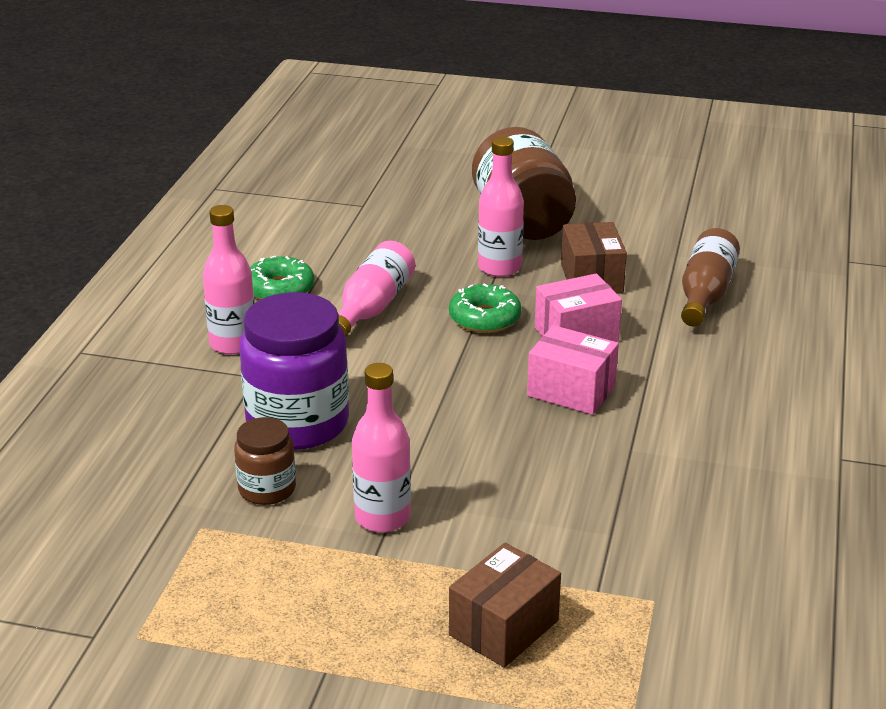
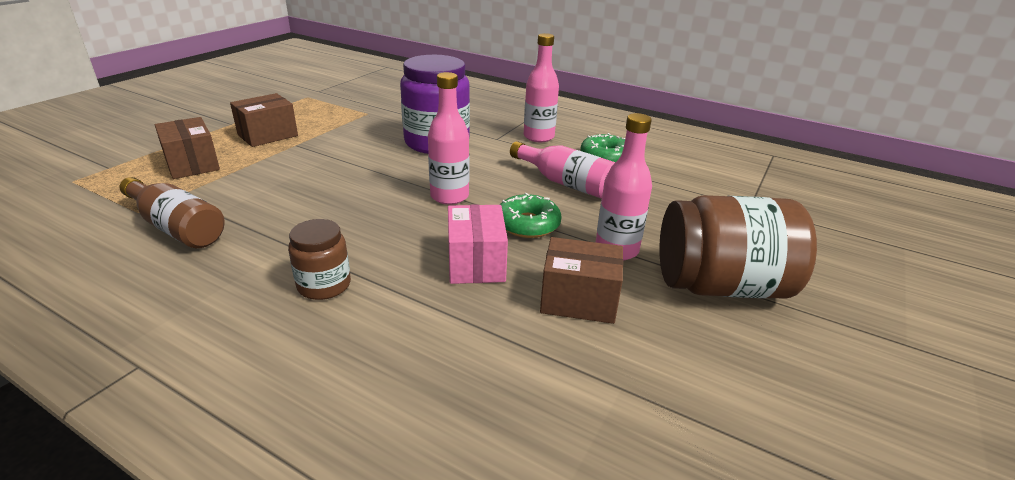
camera: 105 degrees right, 0 degrees up
brown jar [234,417,296,505] -> brown jar moved to [288,219,351,300]
pink bottle [352,363,411,533] -> pink bottle moved to [428,72,469,205]
pink box [527,325,619,415] -> none
brown bottle [681,228,740,326] -> brown bottle moved to [119,177,225,248]
none -> brown box [230,93,298,147]

